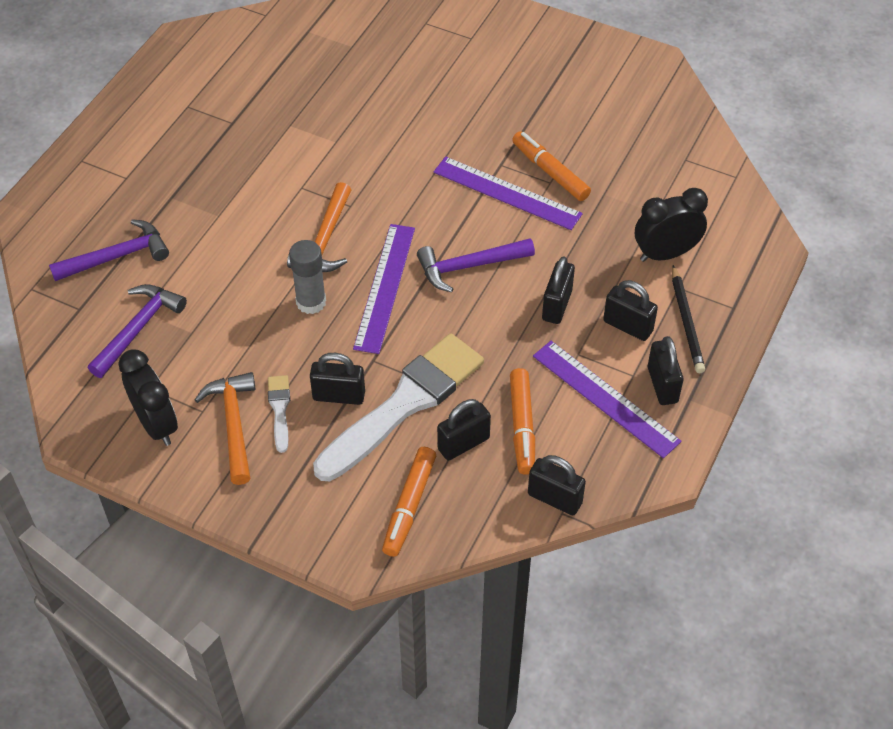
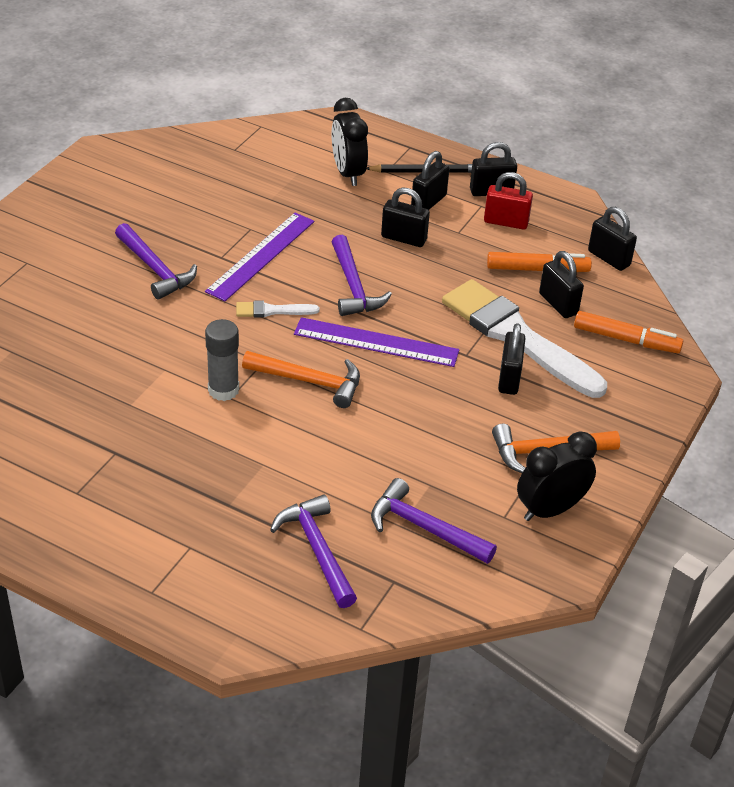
camera: 90 degrees left, 10 degrees down
white brush [268,375,290,453] -> white brush moved to [236,301,320,317]
grey glue stick [289,240,326,314] -> grey glue stick moved to [205,319,239,401]
orange marker [512,131,591,201] -> none
black padlock [528,455,586,515] -> black padlock turned 75 degrees counterclockwise [588,207,637,271]
purple ruler [533,341,682,458] -> red padlock [484,172,533,229]
none -> purple hammer [115,223,197,300]

